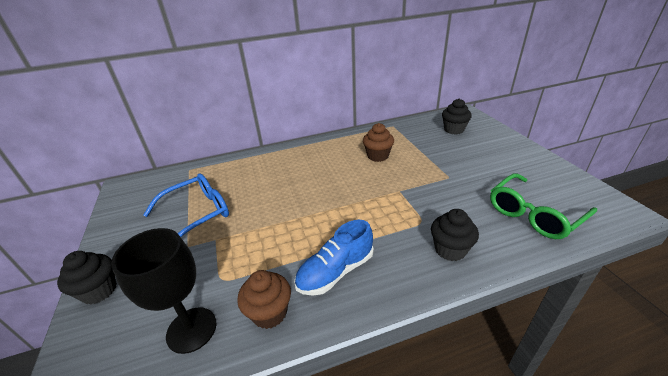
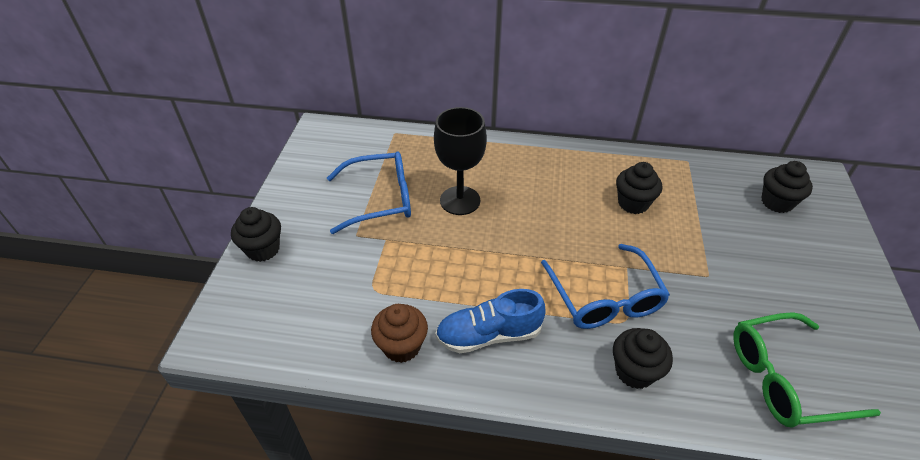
camera: 25 degrees right, 10 degrees up
black goblet [111,228,216,354] -> black goblet moved to [434,107,487,215]
brown cupcake [363,123,394,162] -> black cupcake [616,162,662,214]
none -> blue glasses [541,244,670,329]

